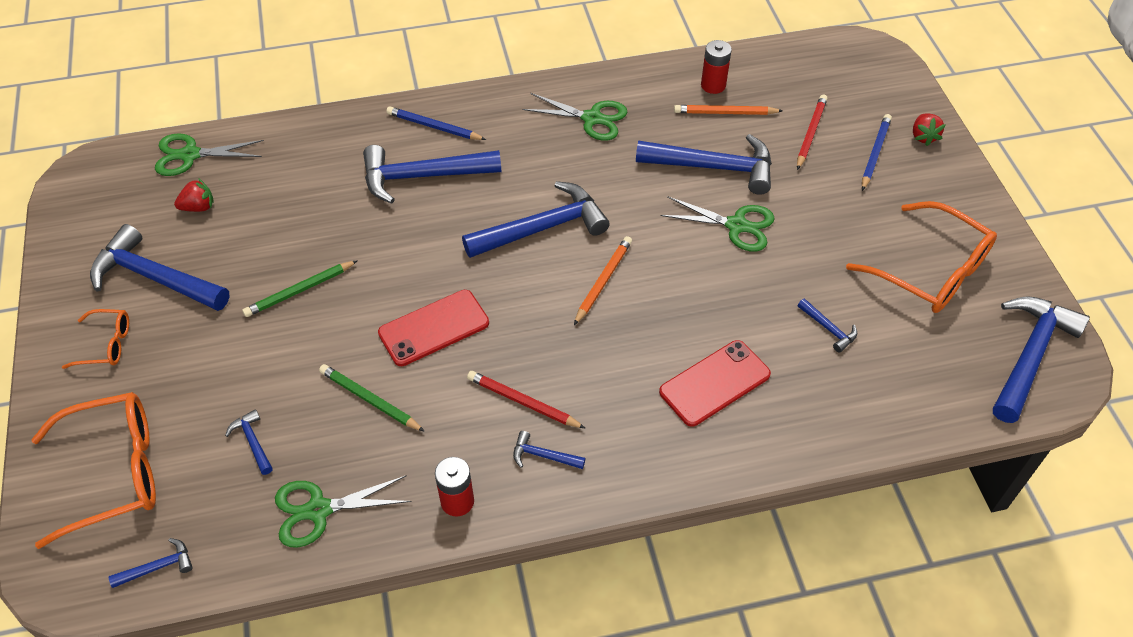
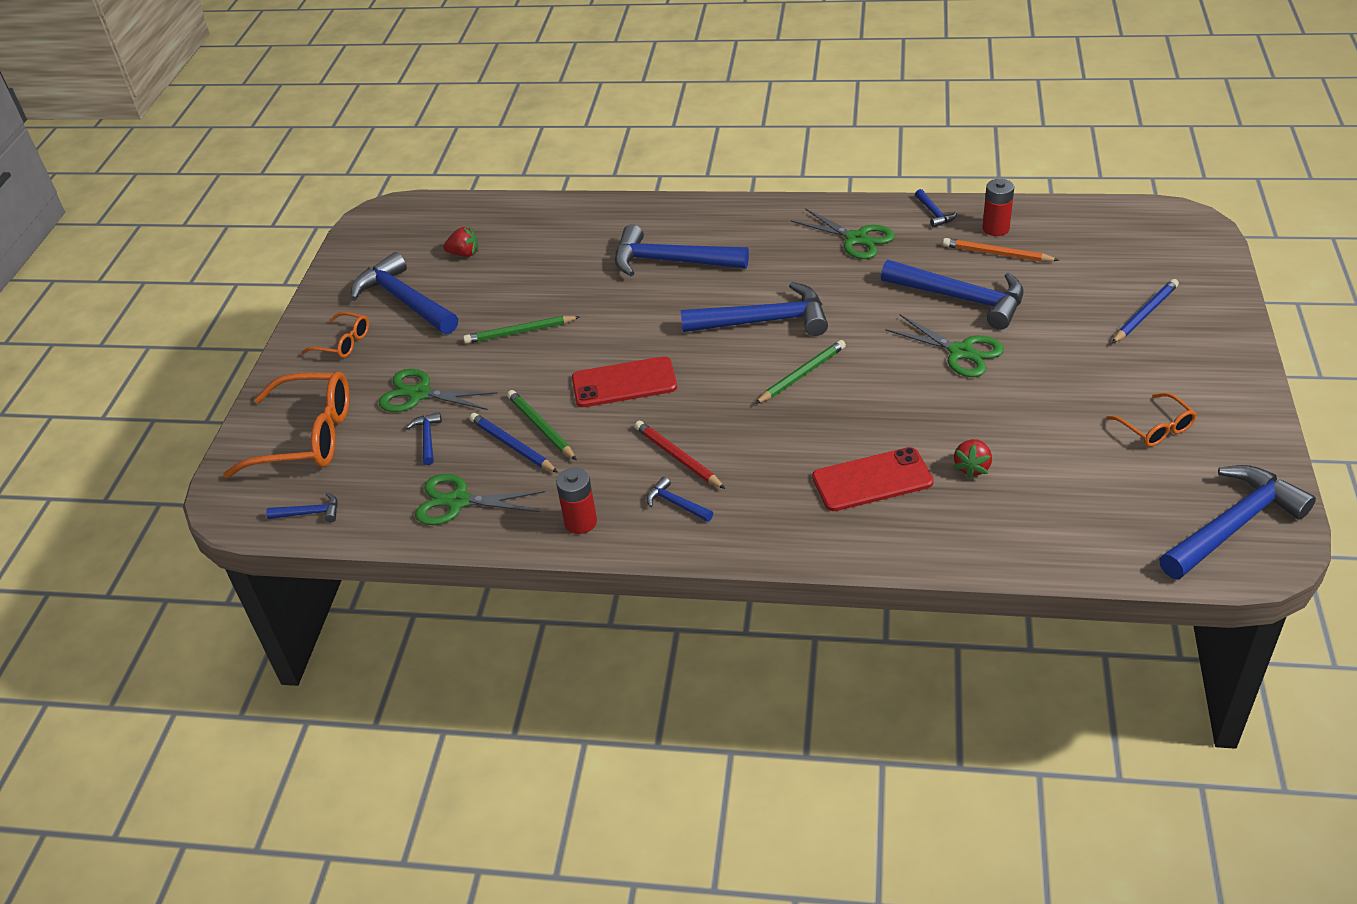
camera: 25 degrees right, 10 degrees down
green scissors [155,133,264,176] -> green scissors moved to [379,369,498,412]
blue pencil [386,106,486,140] -> blue pencil moved to [469,413,558,473]
orange pencil [574,236,632,325] -> green pencil [755,340,846,404]
red pencil [797,95,827,170] -> none
blue hammer [798,298,857,353] -> blue hammer moved to [915,189,957,228]
orange glasses [846,201,997,313] -> orange glasses [1106,393,1197,447], size x0.51
red strawberry [913,113,946,146] -> red strawberry moved to [953,439,992,479]

